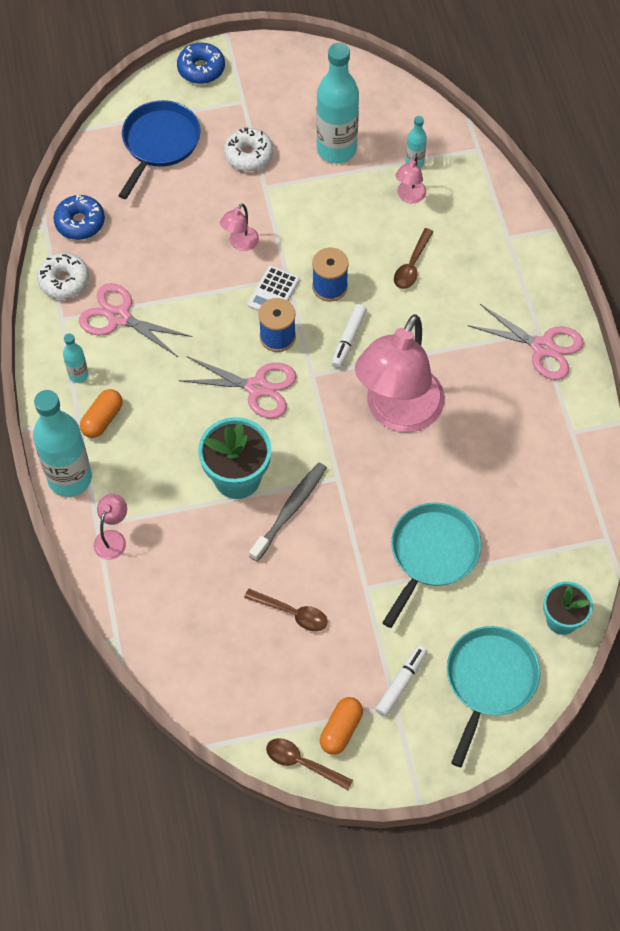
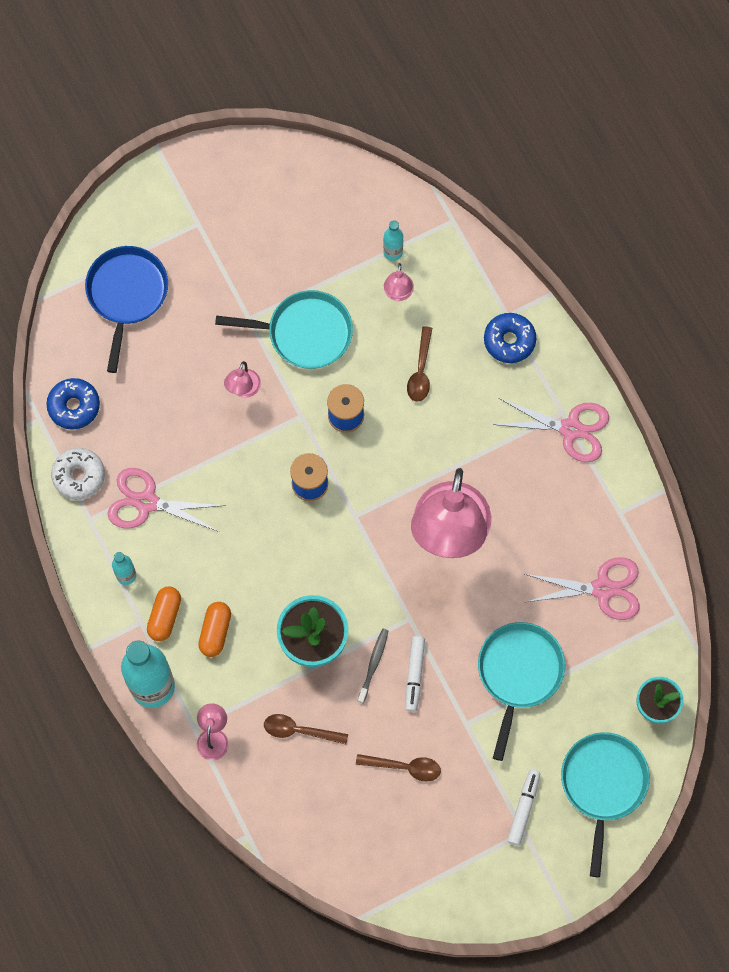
camera: 15 degrees left, 10 degrees up
blue donut [177,43,225,84] -> blue donut moved to [484,313,536,363]
pink scissors [178,356,297,418] -> pink scissors moved to [525,557,640,620]
white donut [224,127,273,171] -> none
white calculator [248,266,300,311] -> none
grey toothbrush [249,462,327,562] -> grey toothbrush [357,629,388,704], size x0.65
brown spoon [266,738,353,790] -> brown spoon moved to [264,714,348,745]
turquoise bottle [316,43,359,163] -> none
orange capsule [320,697,363,755] -> orange capsule moved to [198,602,231,657]
white marker [331,304,367,368] -> white marker moved to [406,636,425,712]
none -> turquoise pan [215,290,353,369]

